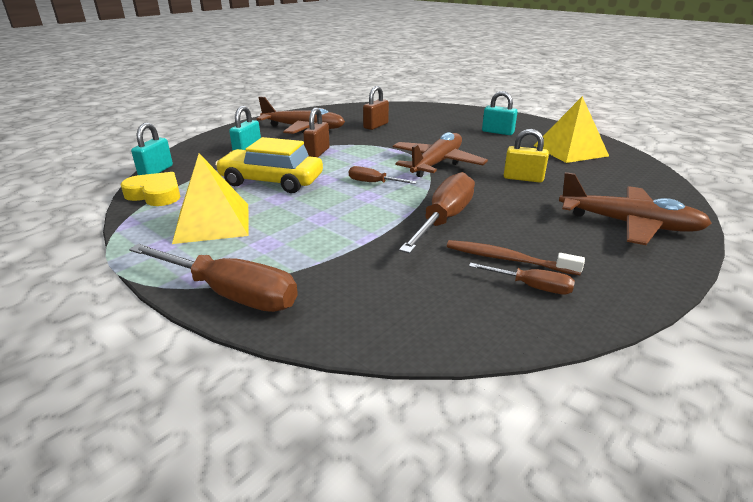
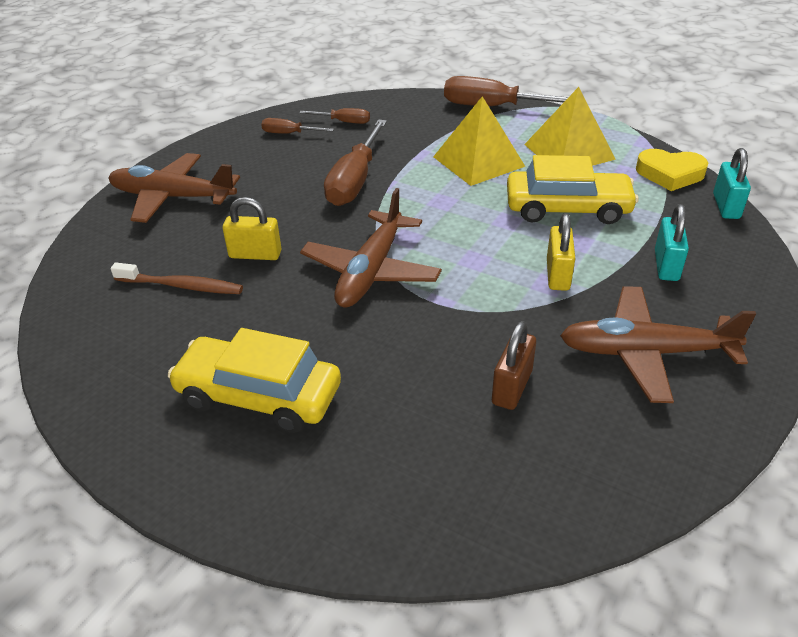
camera: 170 degrees right, 10 degrees up
brown padlock [303,108,330,157] -> yellow padlock [547,213,575,291]
brown screwdriver [349,166,417,184] -> brown screwdriver moved to [299,108,370,124]
brown toothbrush [447,240,585,275] -> brown toothbrush moved to [111,263,243,294]
turquoise padlock [482,91,518,135] -> yellow car [168,328,341,433]
yellow pyramid [534,96,609,163] -> yellow pyramid moved to [433,96,525,186]

